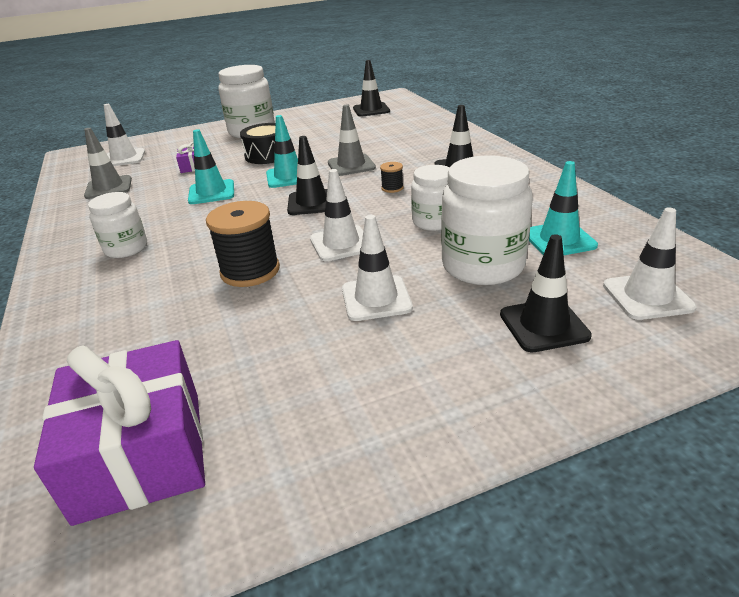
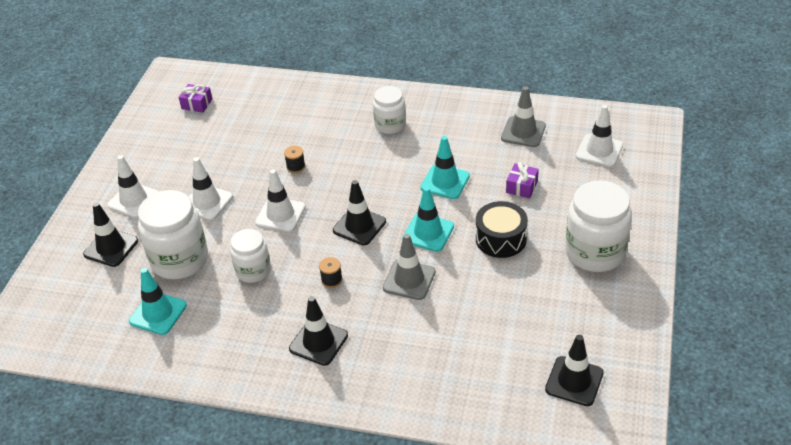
camera: 125 degrees right, 10 degrees up
purple gift [34,340,205,526] -> purple gift [179,84,212,113], size x0.44
black spool [206,201,280,287] -> black spool [284,146,305,173], size x0.47
white traffic cone [603,207,697,320] -> white traffic cone moved to [107,155,159,218]

